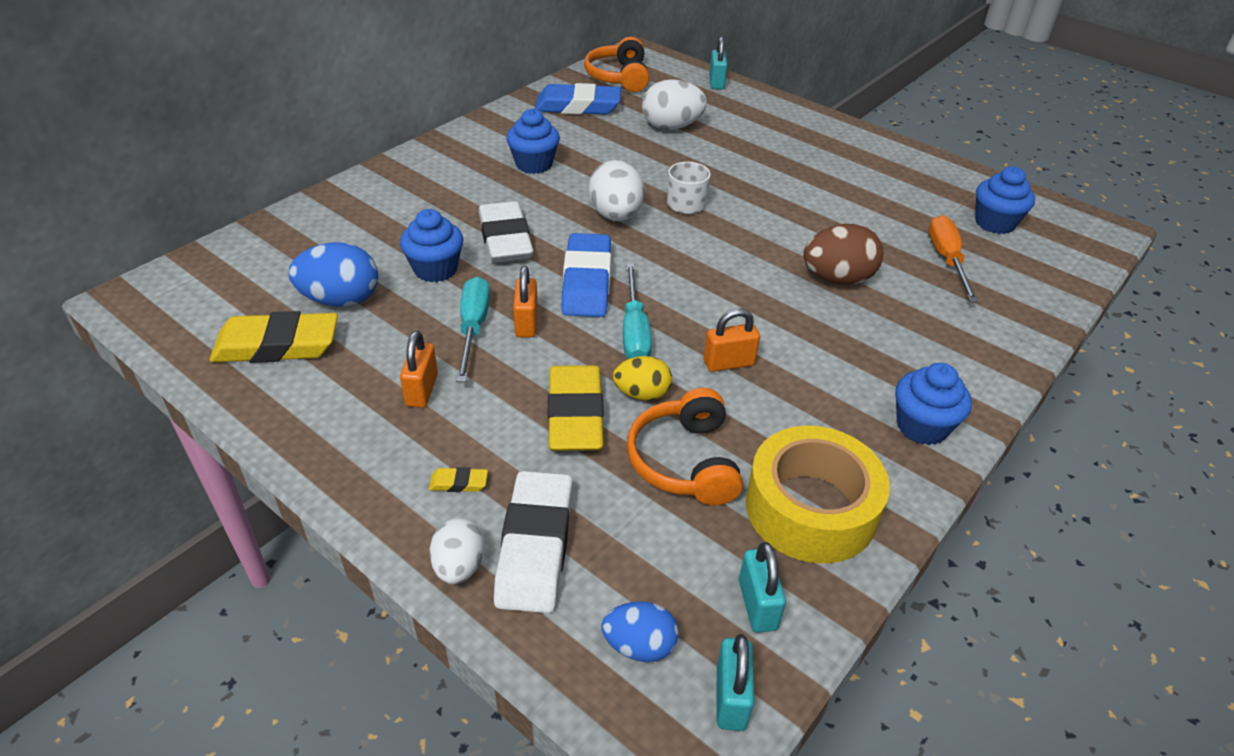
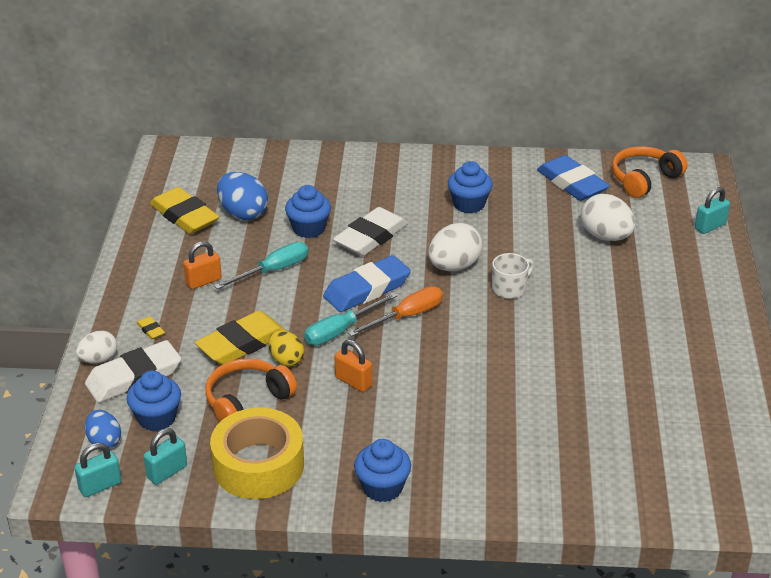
camera: 55 degrees right, 5 degrees down
orange padlock [513,266,538,337] -> none
brown egg [803,224,883,285] -> none
orange screwdriver [929,215,979,302] -> orange screwdriver moved to [348,286,443,337]
blue cupcake [975,167,1035,234] -> blue cupcake moved to [127,371,181,431]

